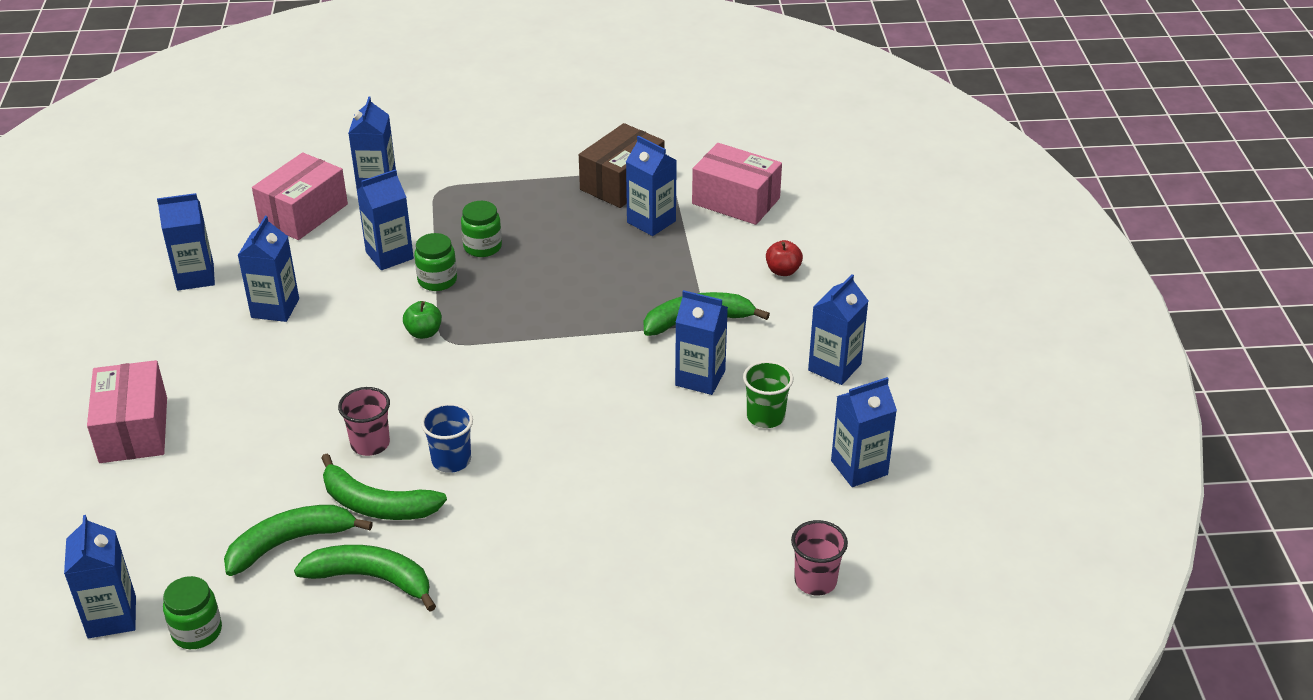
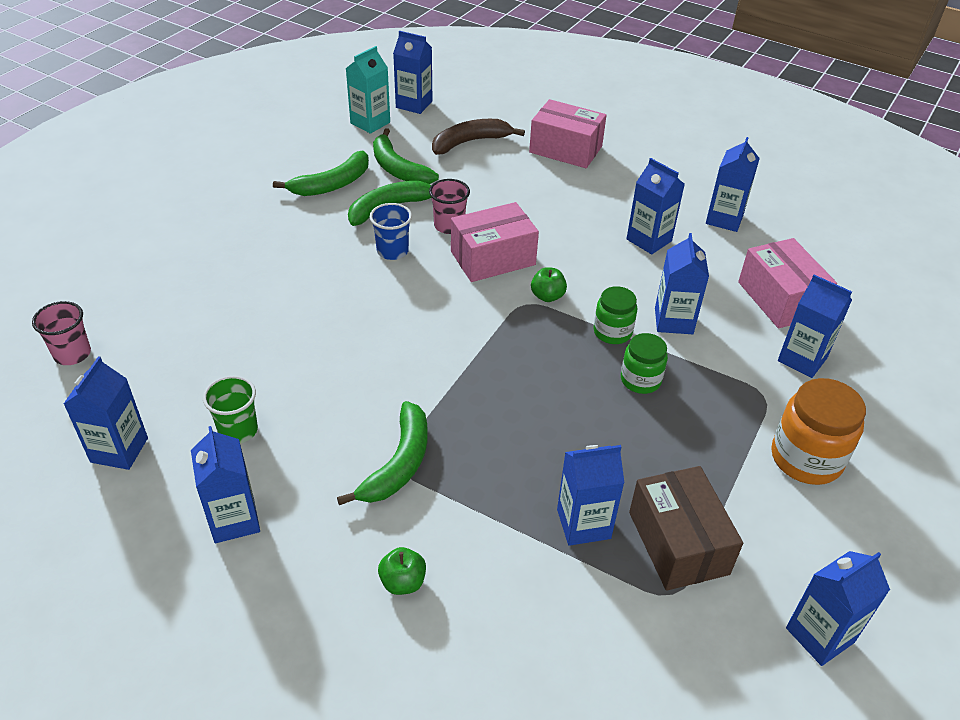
camera: 125 degrees right, 5 degrees up
green jar [163,576,222,649] -> turquoise carton [346,46,390,134]
green banana [224,505,373,576] -> green banana turned 135 degrees clockwise [373,128,439,184]
blue carton [675,290,728,395] -> blue carton moved to [786,551,890,666]
pink box [692,143,782,225] -> pink box moved to [451,202,539,282]
red apple [766,240,803,276] -> green apple [378,547,426,595]
none -> brown banana [432,119,525,155]
none -> orange jar [772,378,866,485]

